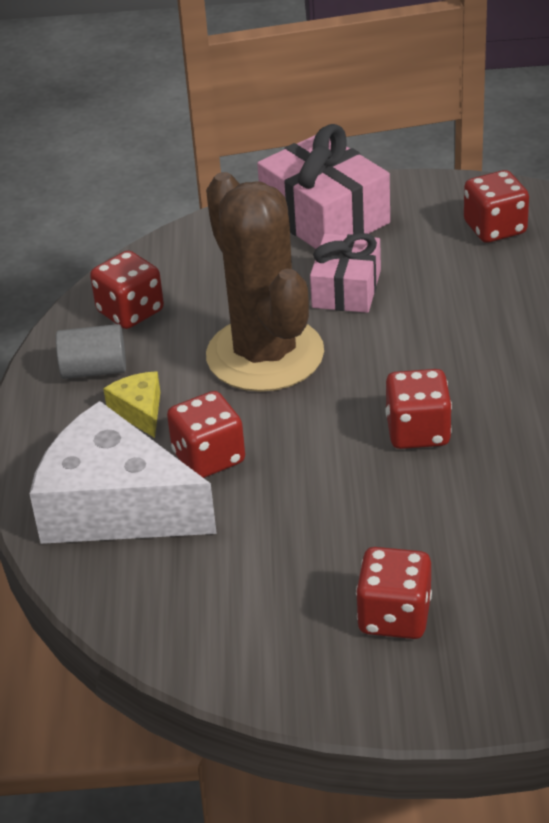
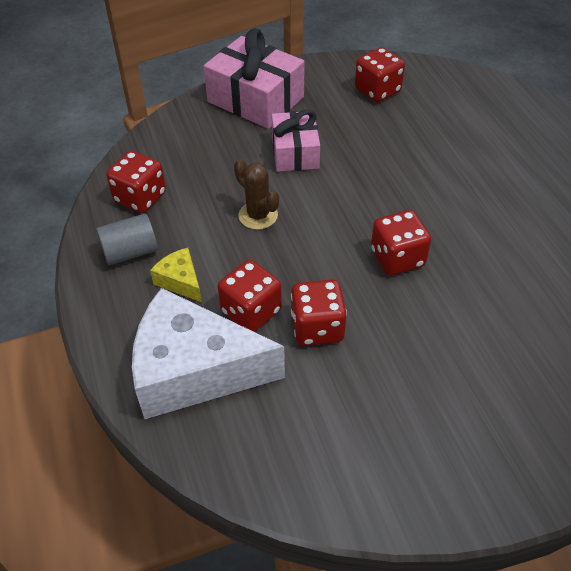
camera: 20 degrees left, 10 degrees up
brown cactus [206,172,324,392] -> brown cactus [234,159,279,230], size x0.44
red dice [356,547,432,639] -> red dice moved to [291,279,347,346]

